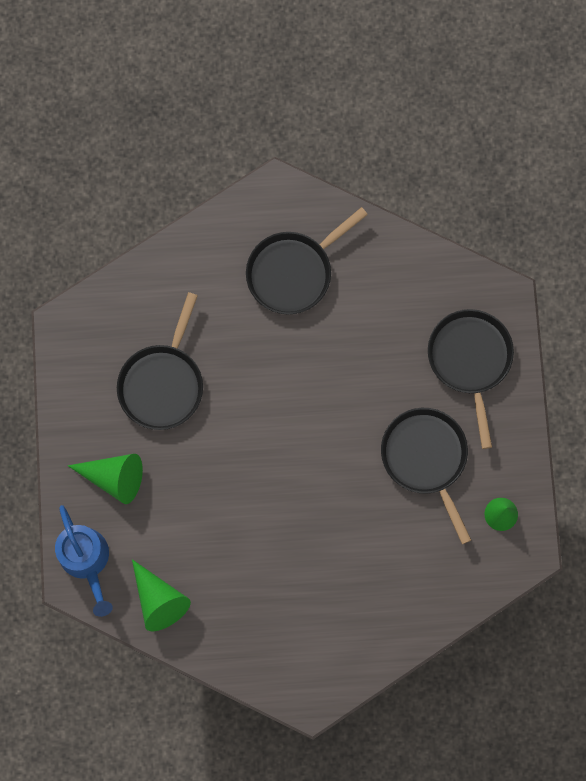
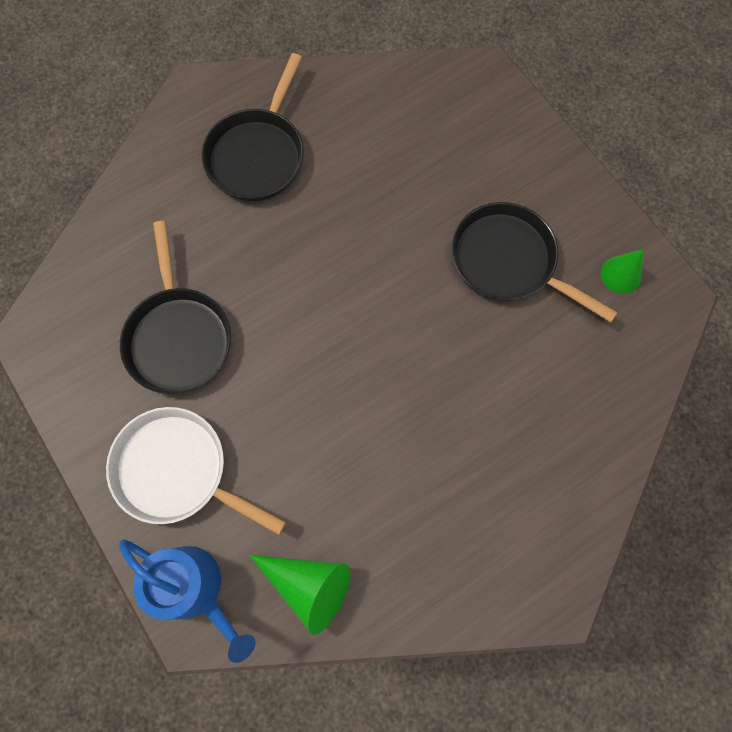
camera: 30 degrees left, 5 degrees down
green cone [68,454,143,504] -> white pan [106,407,286,535]
black pan [428,309,514,449] -> none

